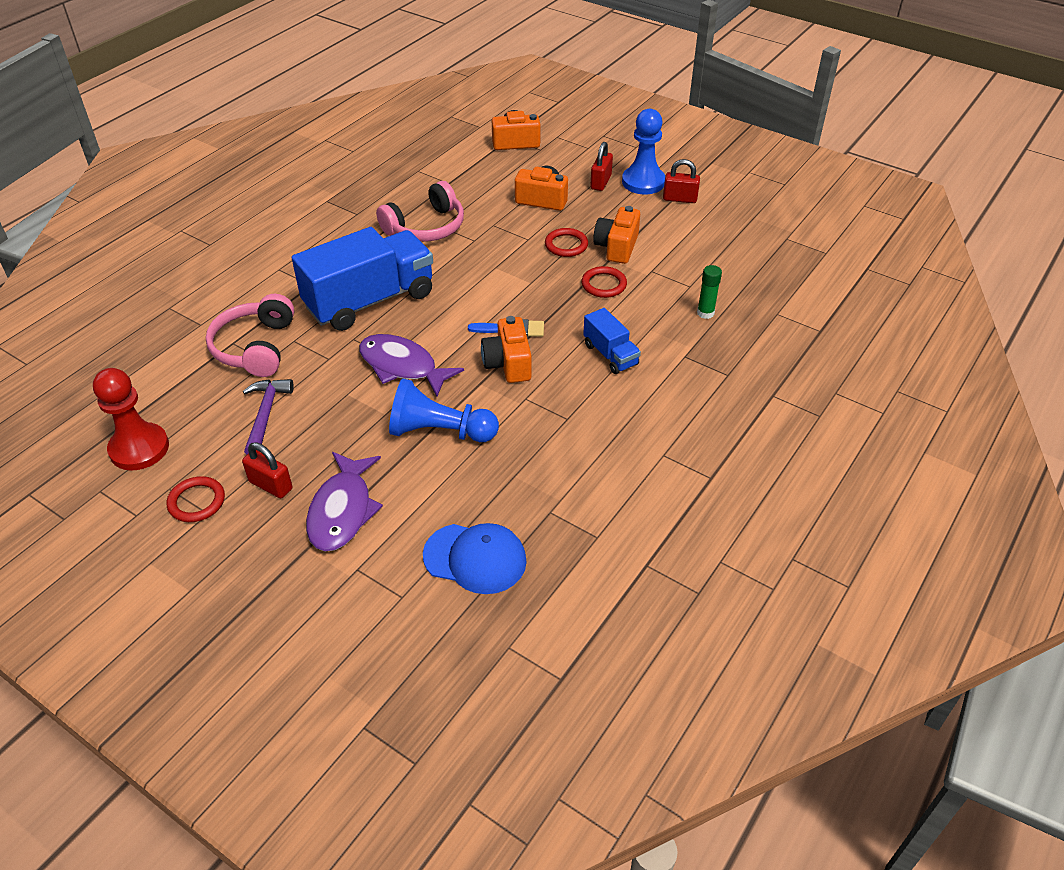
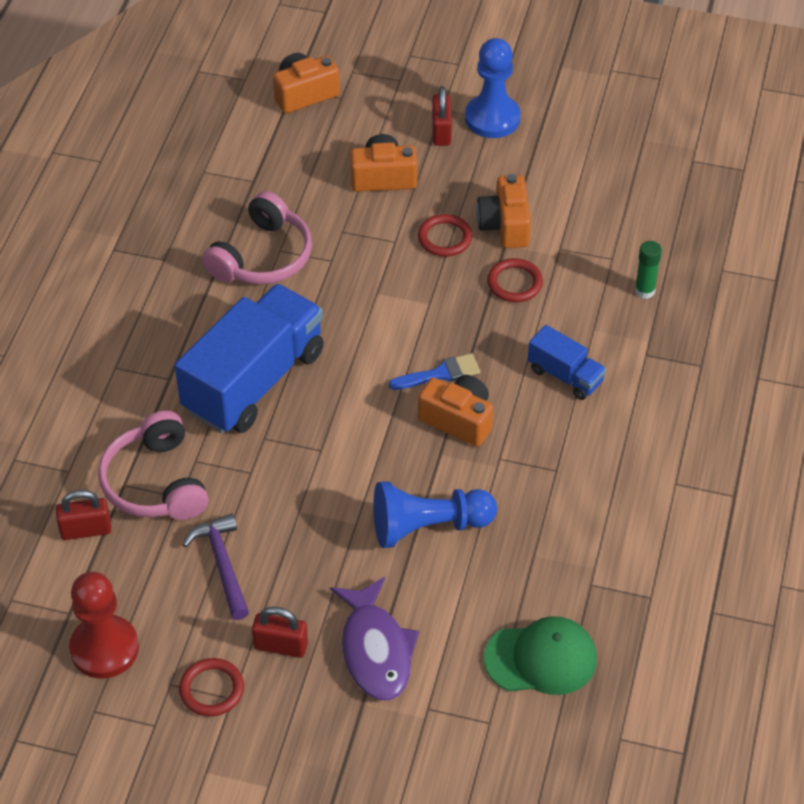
camera: 20 degrees left, 5 degrees up
purple fish [359,334,464,397] -> none
blue cap [423,523,527,594] -> green cap [484,616,597,695]
orange camera [481,316,532,383] -> orange camera turned 150 degrees clockwise [418,375,493,447]
red padlock [663,159,700,203] -> red padlock moved to [56,490,111,540]

